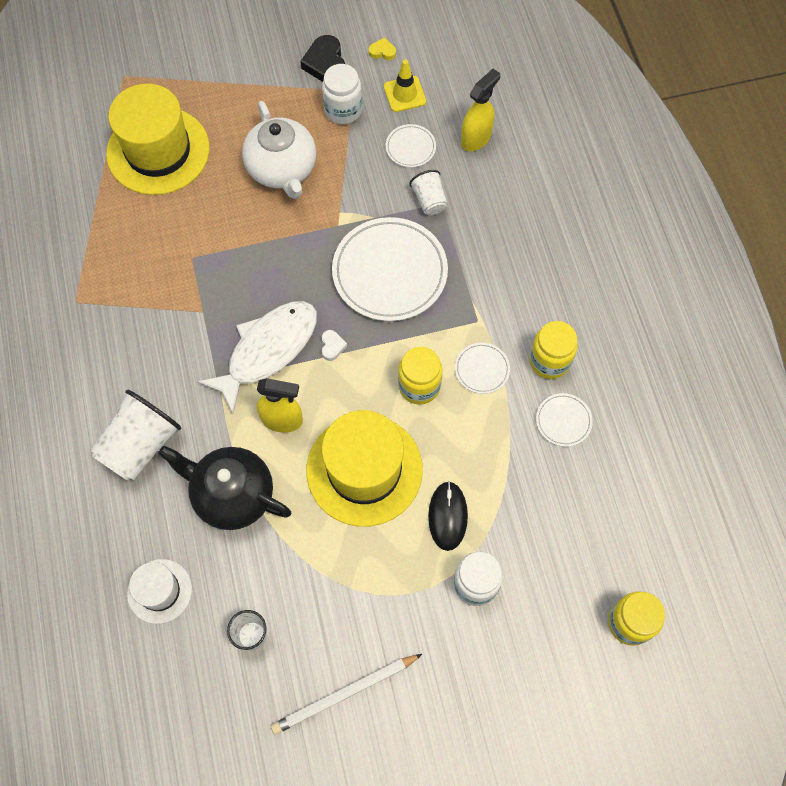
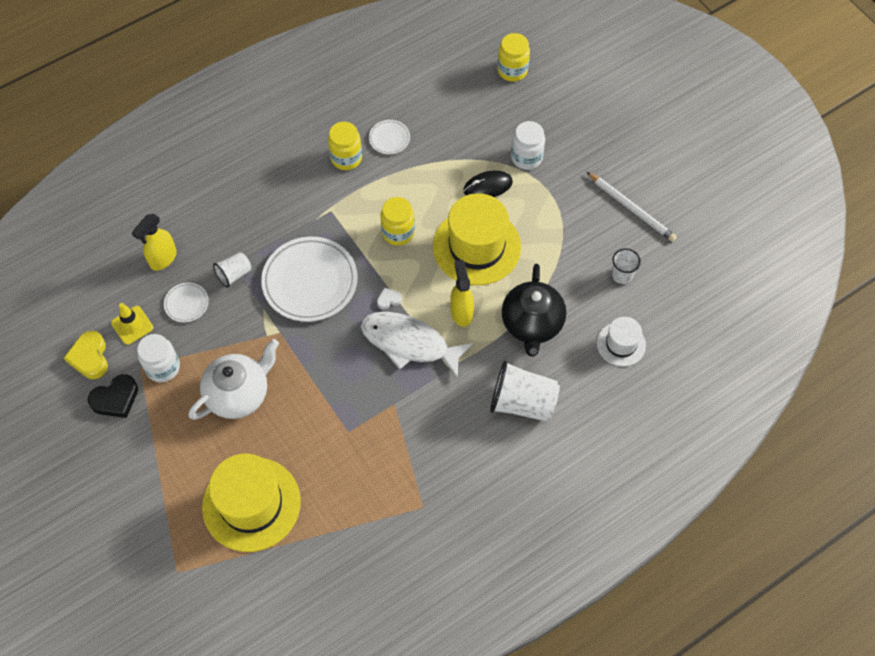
camera: 110 degrees left, 5 degrees down
yellow heart [369,37,396,60] -> yellow heart [64,331,108,379], size x1.90
white plate [455,343,510,394] -> none
yellow spray bottle [461,69,500,151] -> yellow spray bottle turned 75 degrees counterclockwise [132,214,177,271]

